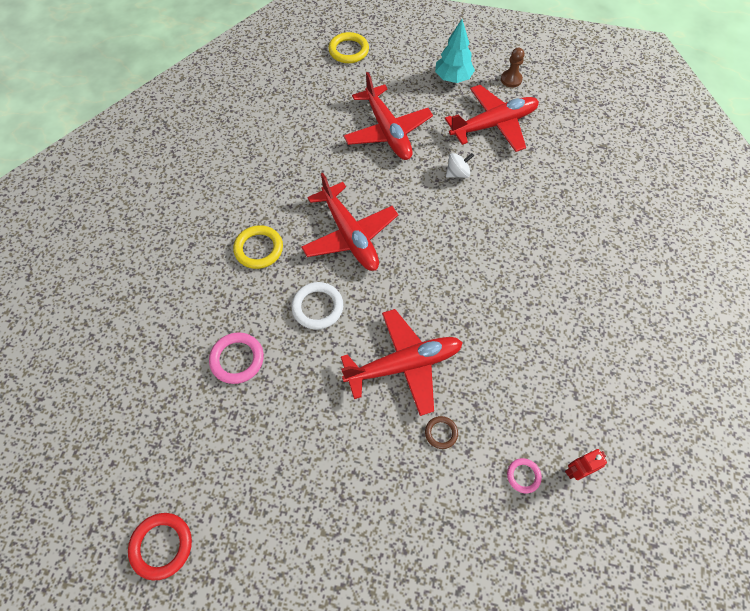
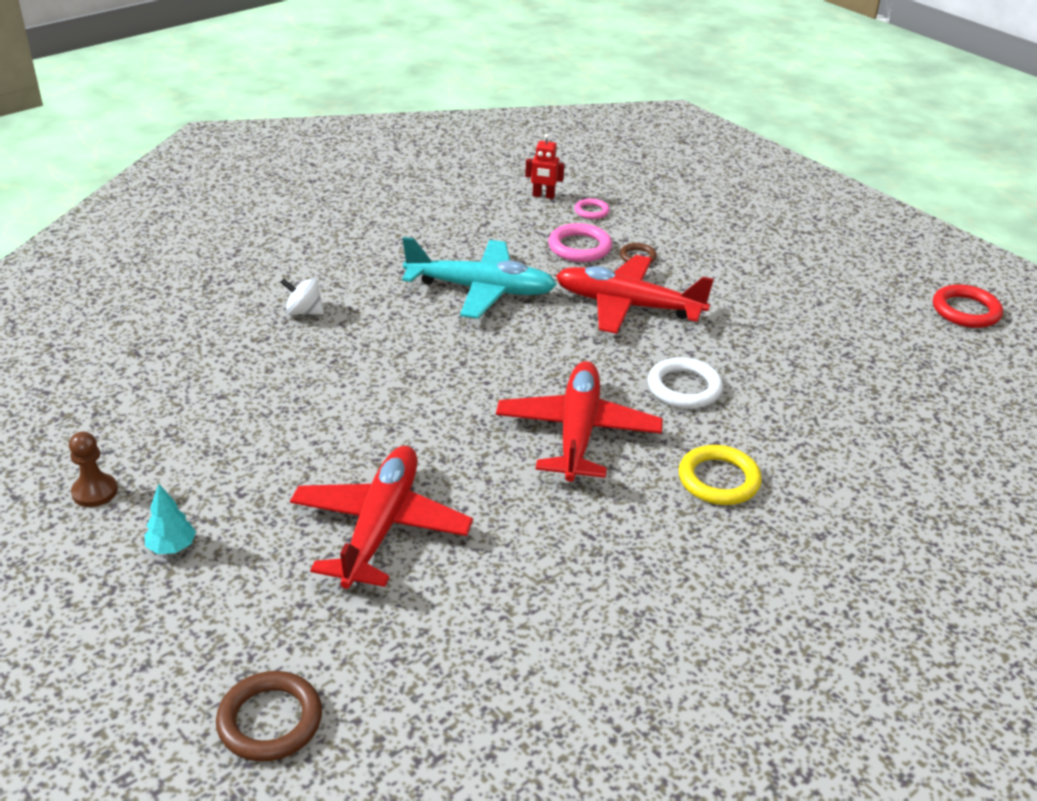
camera: 145 degrees left, 25 degrees down
pink ring [209,332,264,384] -> pink ring moved to [548,223,612,262]
yellow ring [328,32,369,63] -> brown ring [216,671,322,762]
turquoise tree [435,19,475,83] -> turquoise tree [144,484,196,554], size x0.59
red plane [445,85,539,152] -> none
white spinning top [446,153,474,178] -> white spinning top moved to [280,278,324,315]
none -> turquoise plane [402,237,557,319]

